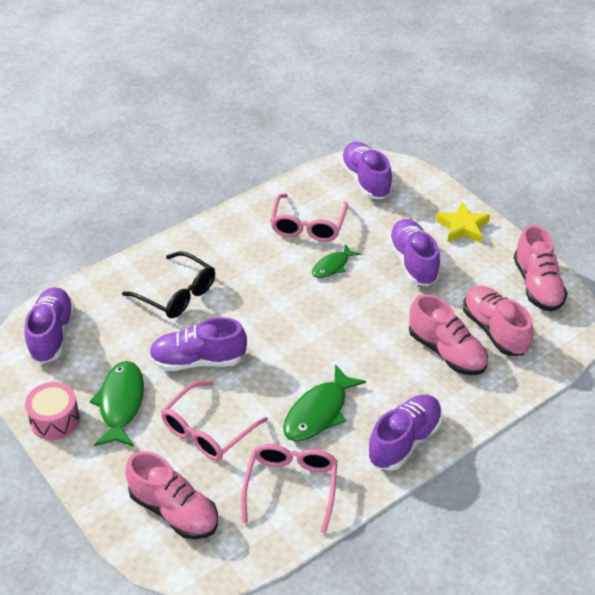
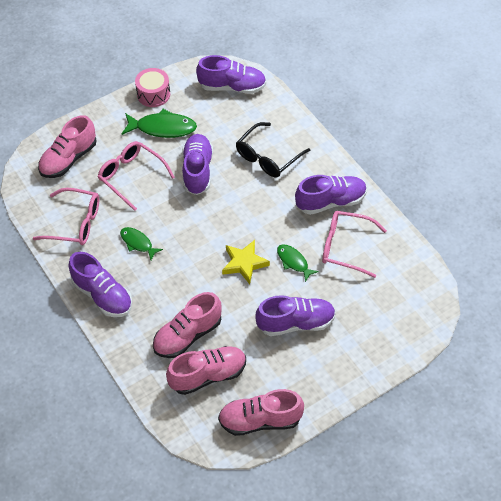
camera: 95 degrees right, 10 degrees up
green fish [283,364,366,442] -> green fish [120,227,163,260], size x0.61
purple shoe [340,142,393,199] -> purple shoe moved to [295,175,367,215]
yellow star [435,202,490,243] -> yellow star moved to [222,240,270,284]

